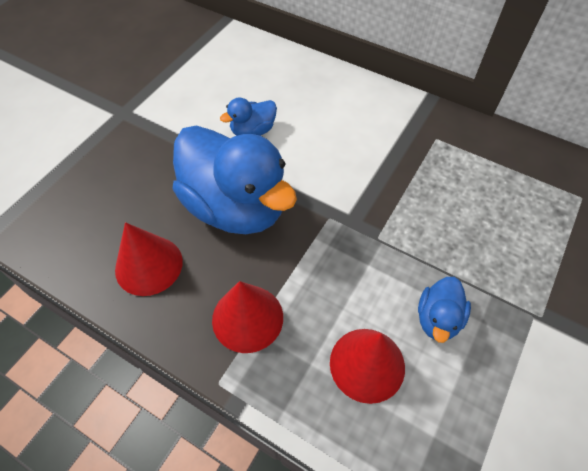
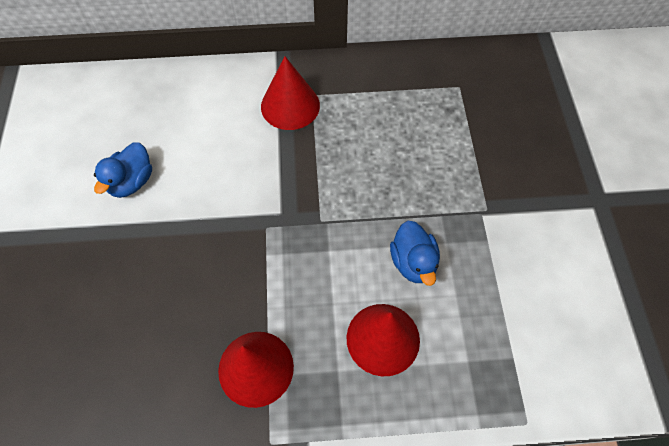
camera: 35 degrees left, 5 degrees up
red cone [115,222,183,296] -> red cone moved to [261,56,320,130]
blue duck [172,126,297,234] -> none

